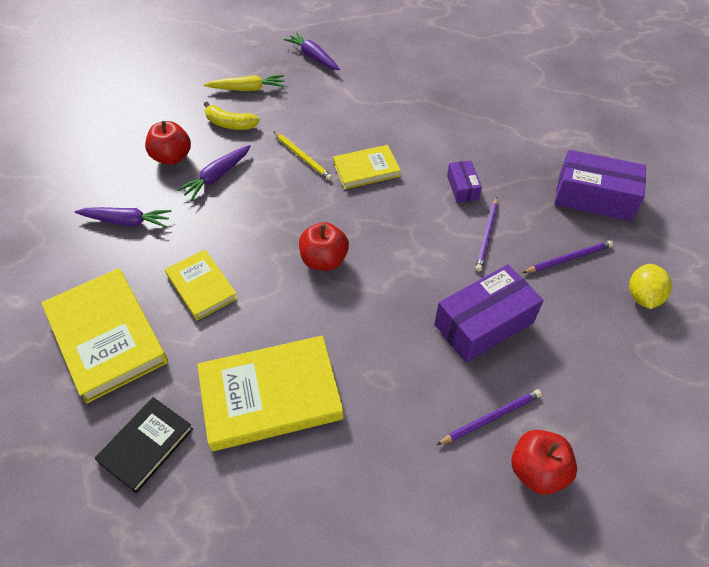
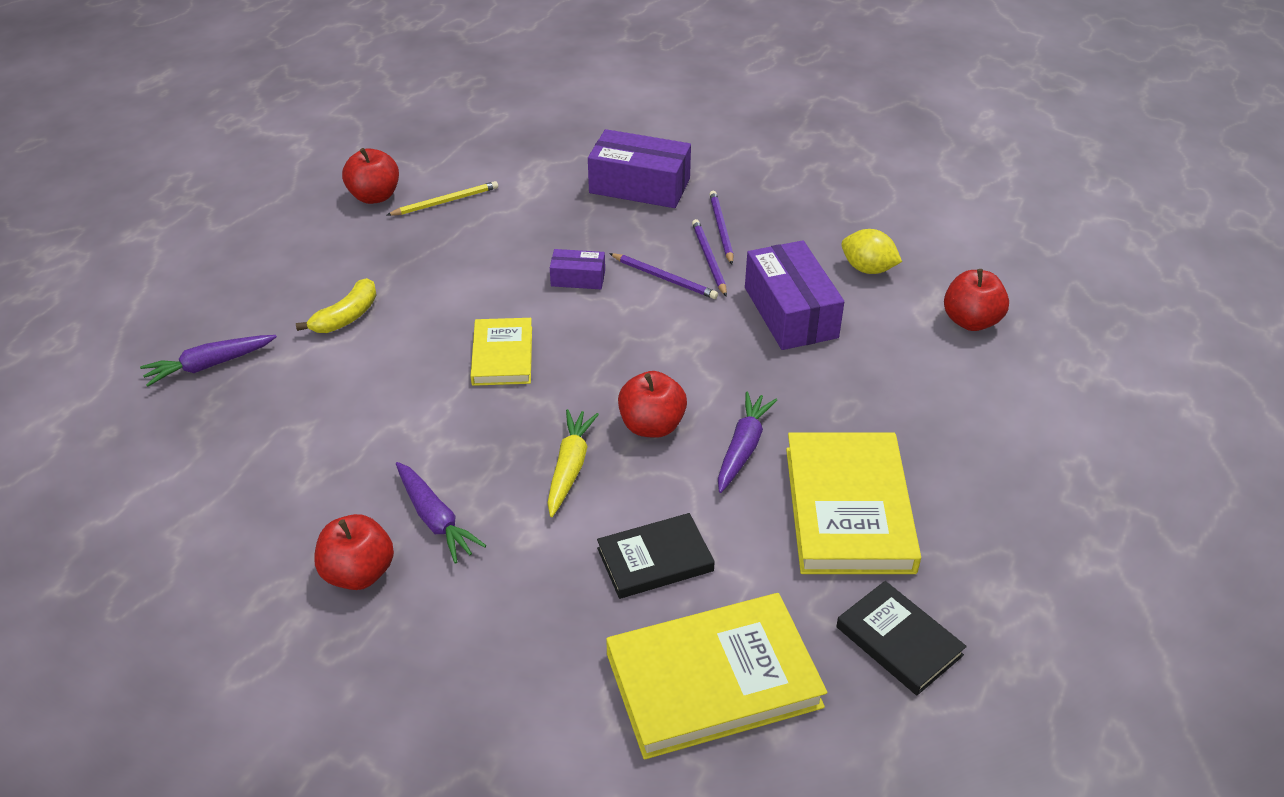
camera: 75 degrees left, 10 degrees down
purple carrot [75,207,171,228] -> purple carrot moved to [718,391,777,493]
yellow book [165,250,238,320] -> black book [597,513,715,599]
yellow carrot [204,75,285,91] -> yellow carrot moved to [547,409,599,517]
yellow banana [204,102,260,130] -> yellow banana moved to [296,278,377,333]
yellow pencil [273,131,333,181] -> yellow pencil moved to [387,181,498,216]
purple pencil [437,389,542,445] -> purple pencil moved to [692,219,727,297]
purple box [555,150,646,221] -> purple box turned 75 degrees clockwise [588,129,691,208]
yellow lemon [629,264,672,309] -> yellow lemon moved to [841,229,902,274]
none -> red apple [342,148,399,204]

